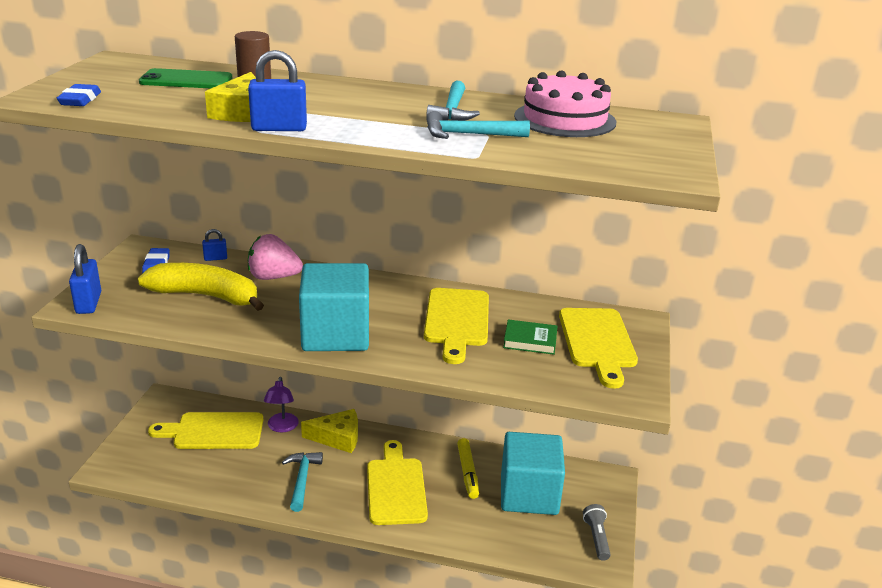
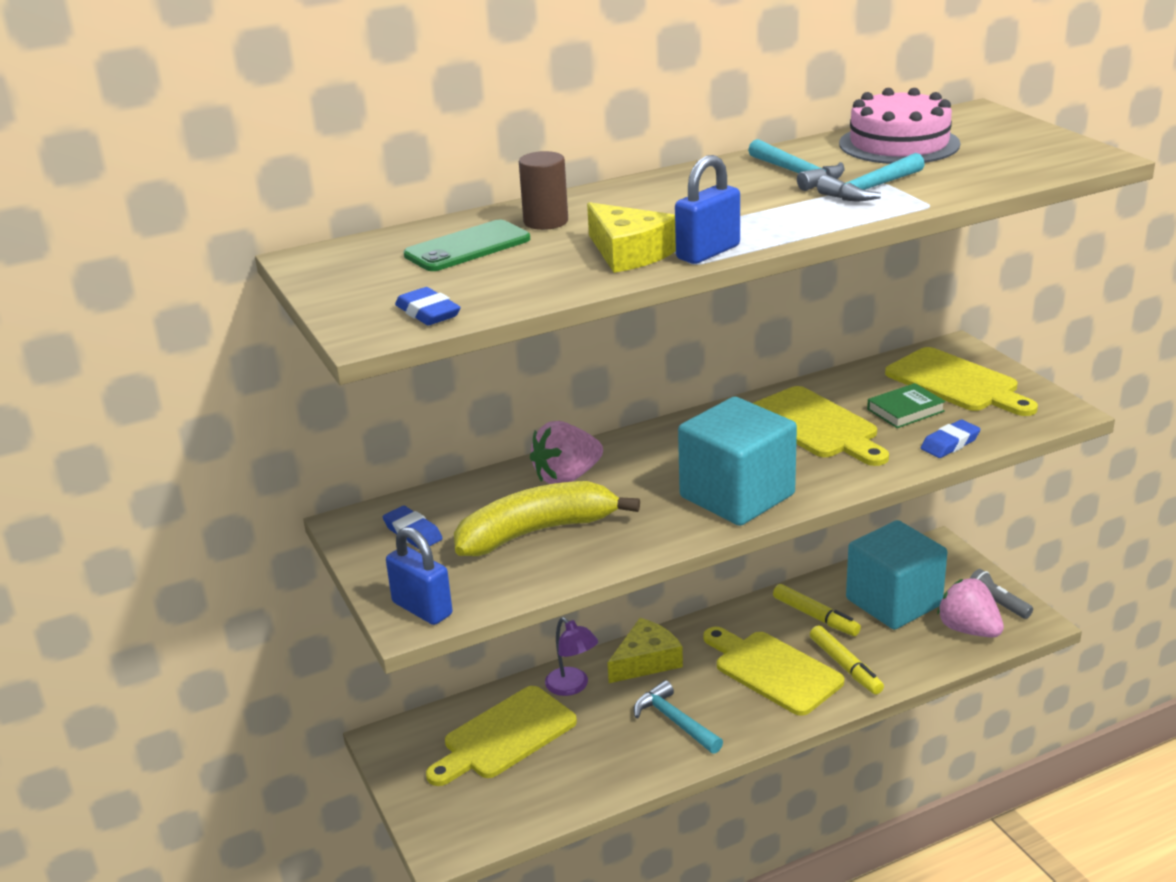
camera: 35 degrees left, 0 degrees up
blue padlock [202,229,227,261] -> none
none -> yellow marker [810,625,884,694]
none -> blue eraser [921,420,981,458]
none -> pink strawberry [937,578,1004,638]

